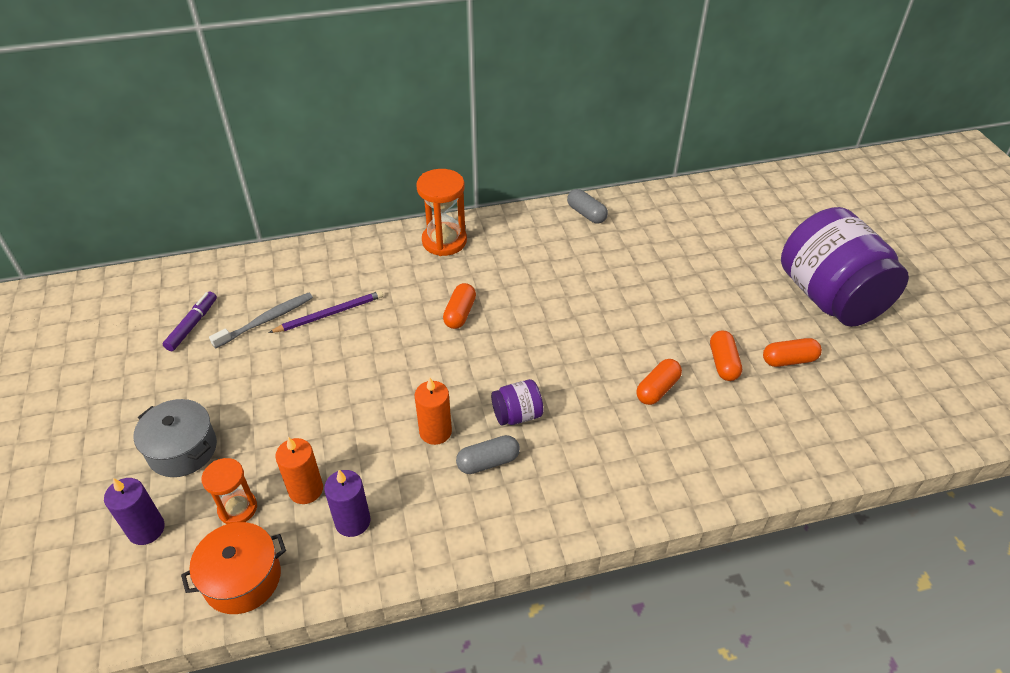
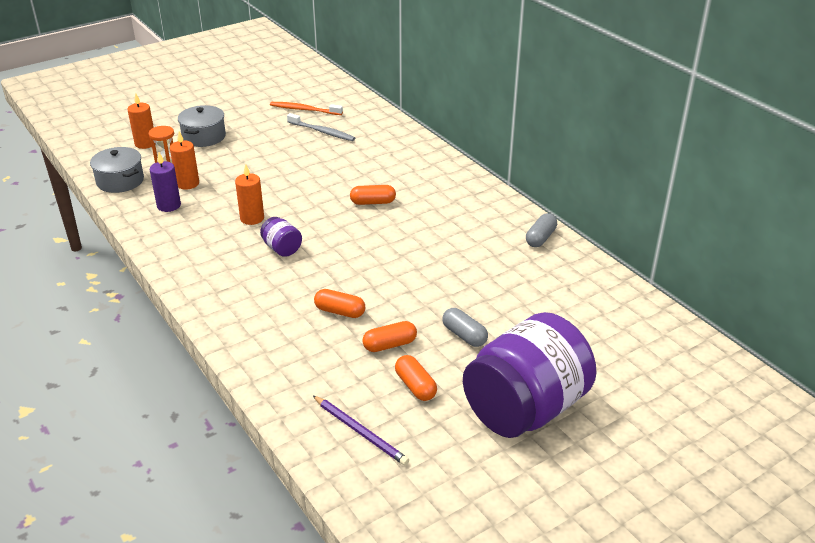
camera: 70 degrees right, 10 degrees down
purple candle [104,478,165,545] -> orange candle [127,93,154,149]
purple marker [163,291,217,351] -> orange toothbrush [270,102,343,115]
orange pot [181,522,286,614] -> grey pot [90,147,144,193]
purple pencil [268,291,383,333] -> purple pencil moved to [313,396,409,465]
orange hourglass [416,169,467,256] -> none
grey capsule [456,435,520,474] -> grey capsule moved to [442,308,488,347]

